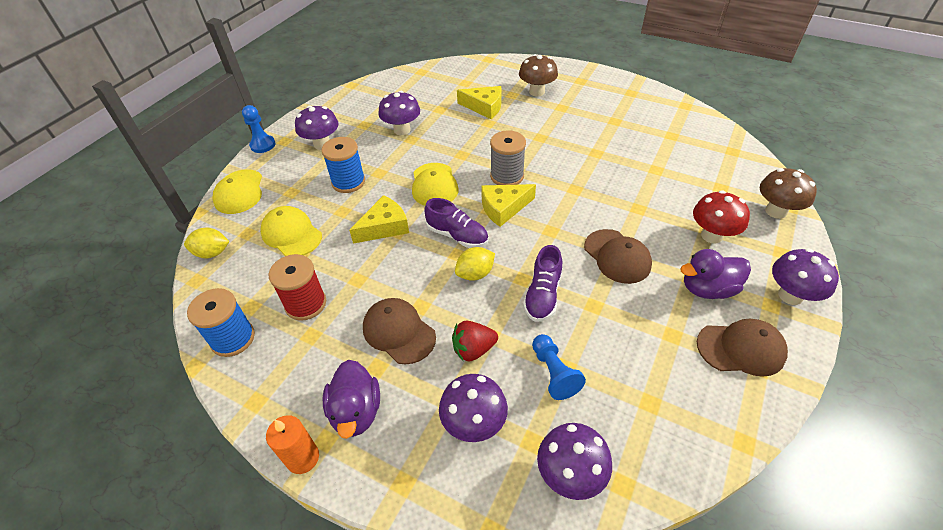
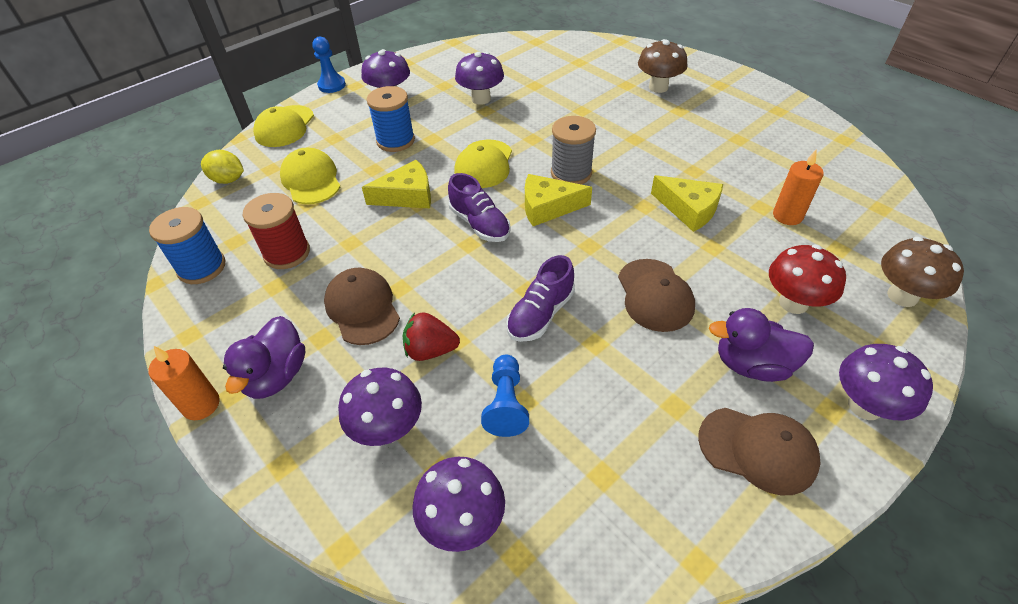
camera: 20 degrees right, 0 degrees up
yellow lemon [455,247,495,281] -> none
yellow cheese [457,86,502,119] -> yellow cheese moved to [651,175,723,232]
none -> orange candle [773,150,824,225]

